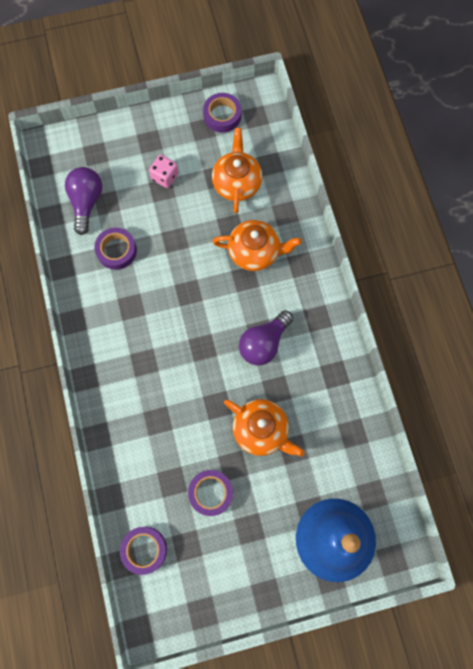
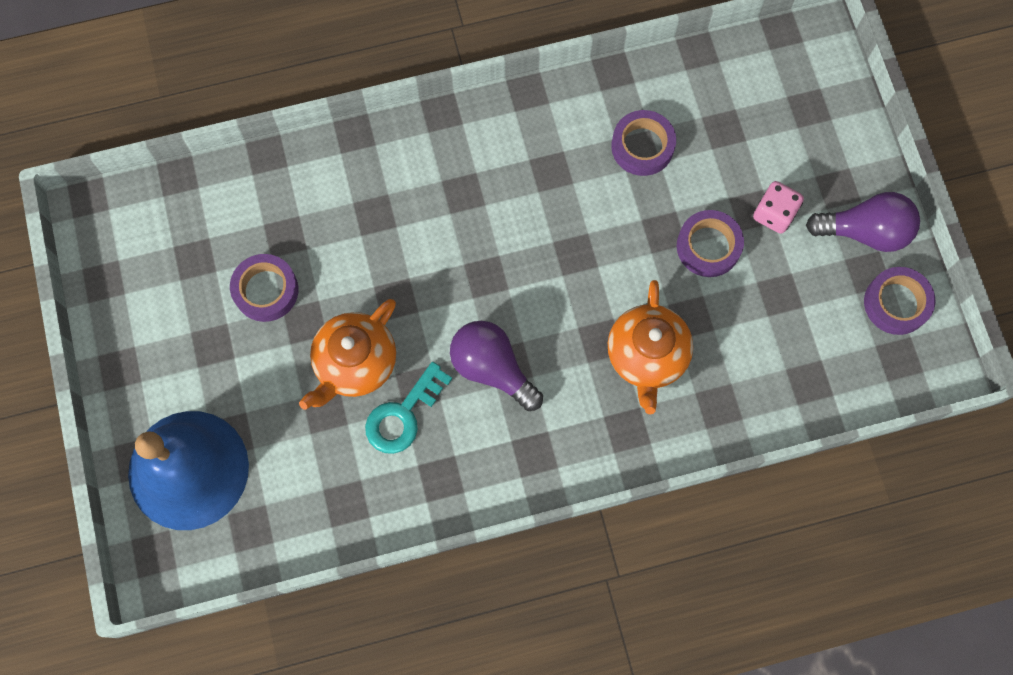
camera: 90 degrees right, 0 degrees up
purple light bulb [65,167,102,235] -> purple light bulb moved to [806,192,920,252]
purple tape [120,527,167,575] -> purple tape moved to [677,210,744,277]
orange teapot [212,128,262,213] -> none
none -> turquoise key [365,362,452,454]

